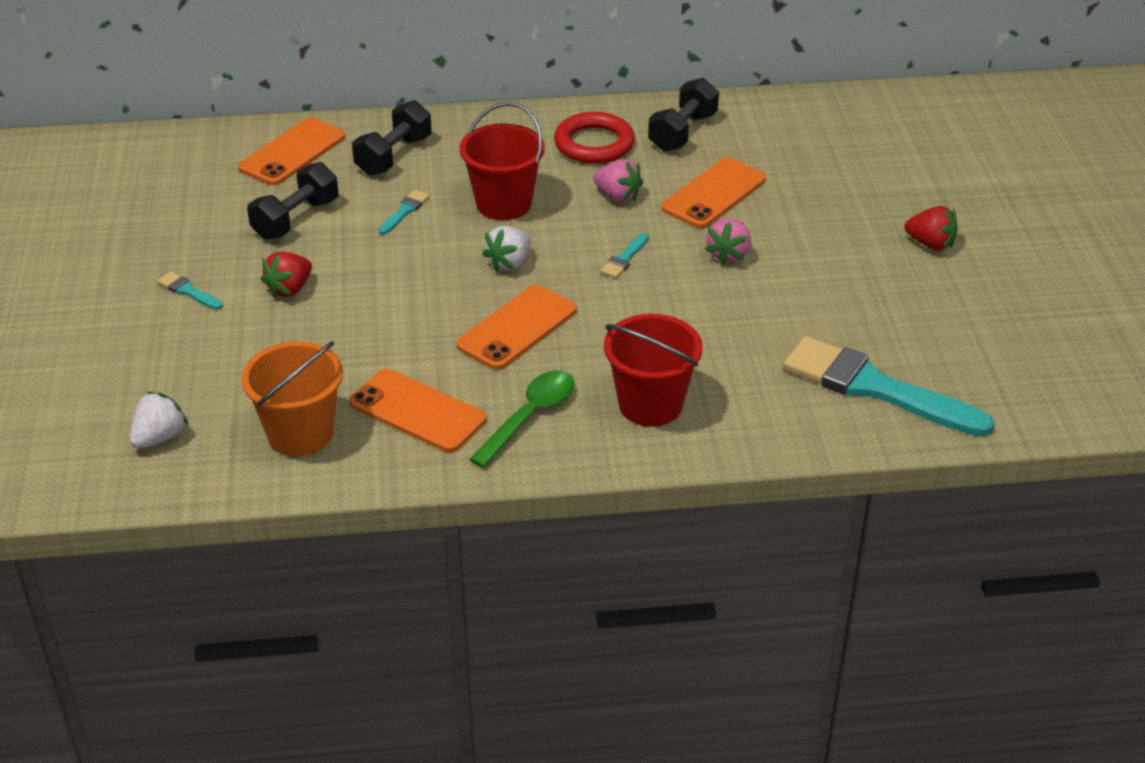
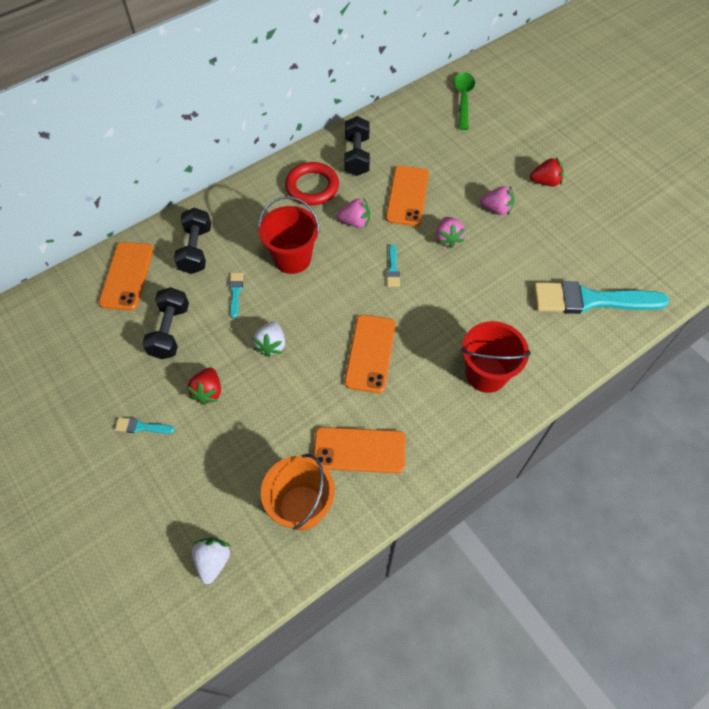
camera: 30 degrees left, 20 degrees up
green spoon [469,370,574,468] -> green spoon moved to [454,72,475,130]
white strawberry [482,226,531,272] -> white strawberry moved to [253,321,285,357]
none -> pink strawberry [480,186,514,215]

